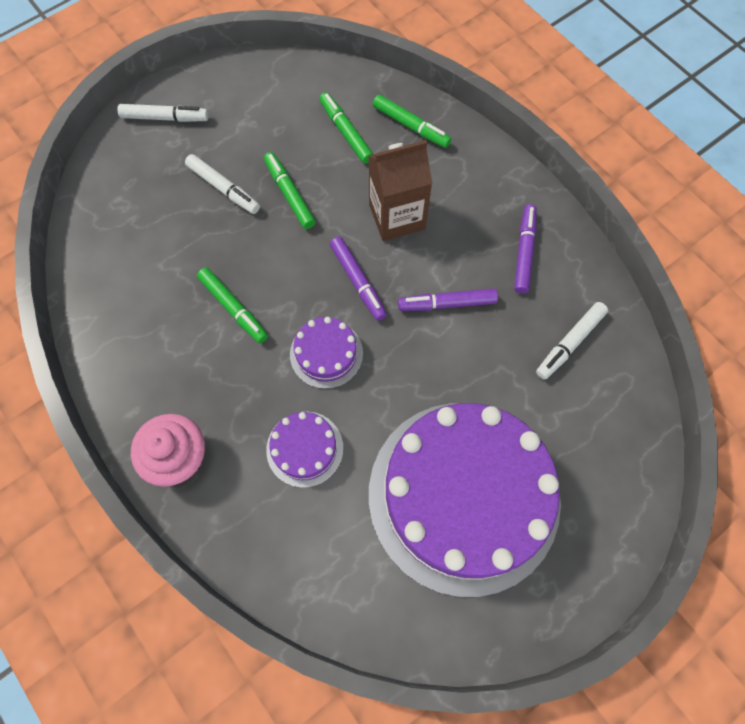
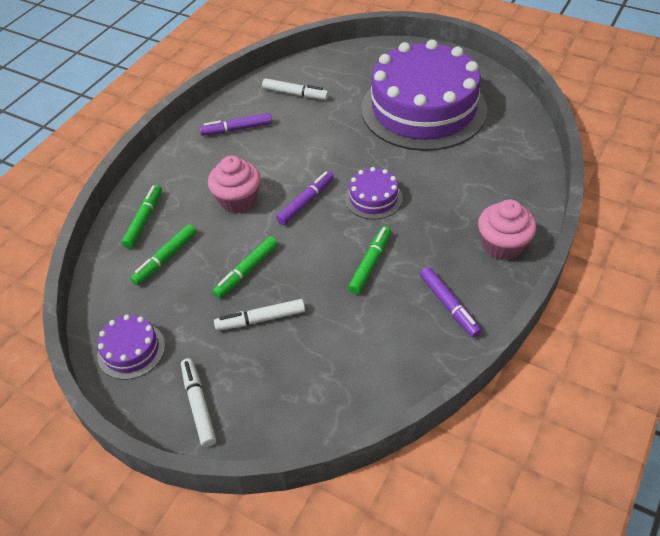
camera: 110 degrees left, 20 degrees down
white marker [185,154,260,214] -> white marker turned 120 degrees counterclockwise [214,299,305,331]
purple cake [266,412,343,488] -> purple cake moved to [97,314,165,380]
brown carton [369,140,432,241] -> pink cupcake [208,156,260,213]
purple marker [398,289,498,311] -> purple marker moved to [420,267,482,338]

